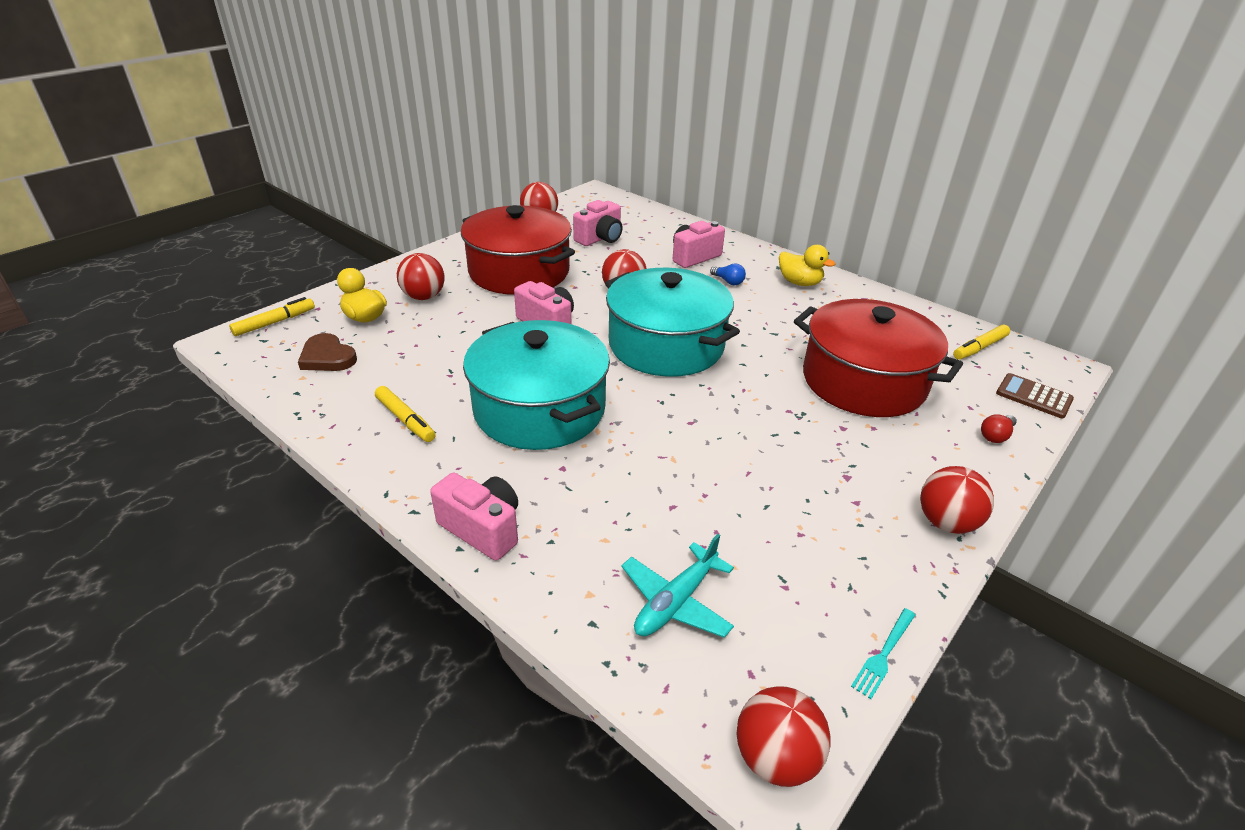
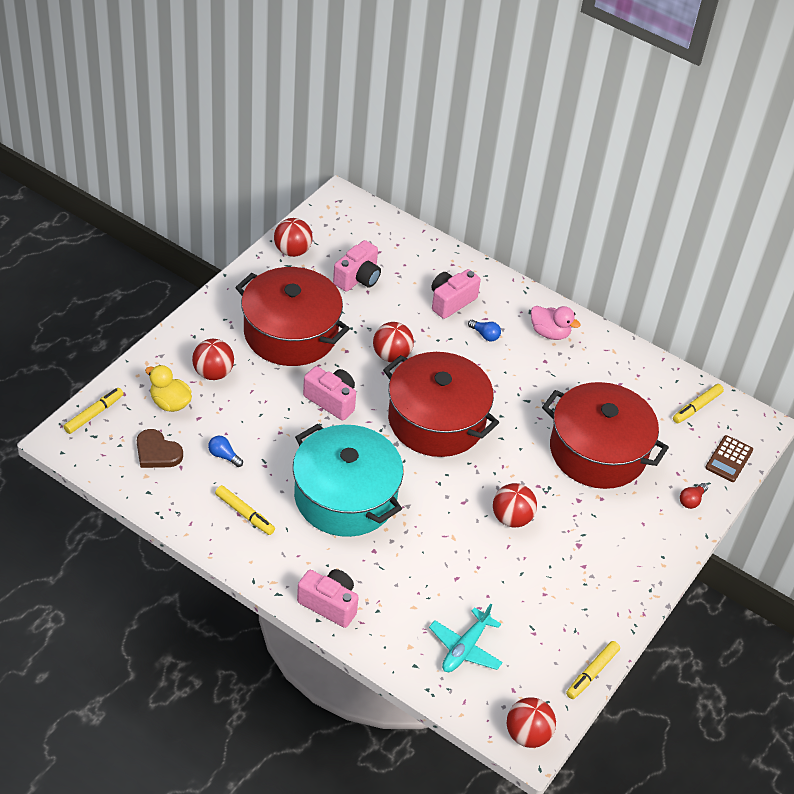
camera: 10 degrees left, 10 degrees up
turquoise pot [605,268,740,377] -> red pot [383,352,499,457]
yellow duck [779,245,836,286] -> pink duck [531,306,581,340]
turquoise fork [851,608,915,699] -> yellow marker [566,641,620,699]
red ball [920,466,994,534] -> red ball moved to [493,483,537,528]
brown calculator [996,373,1074,419] -> brown calculator turned 90 degrees counterclockwise [705,435,753,482]
none -> blue light bulb [208,436,243,467]

